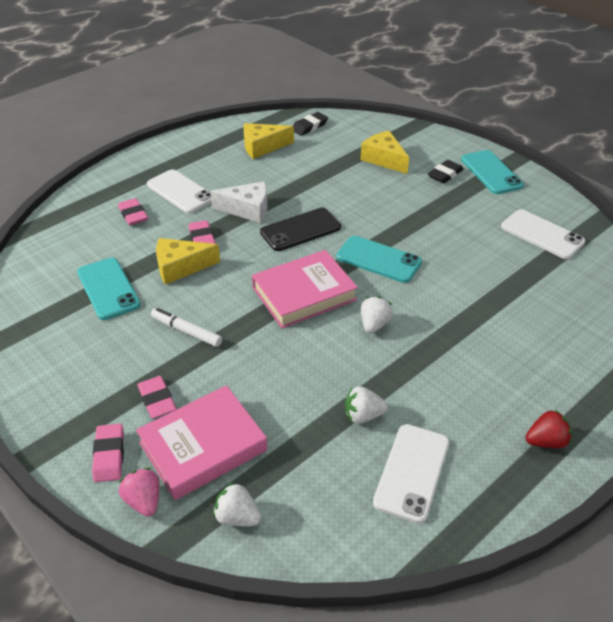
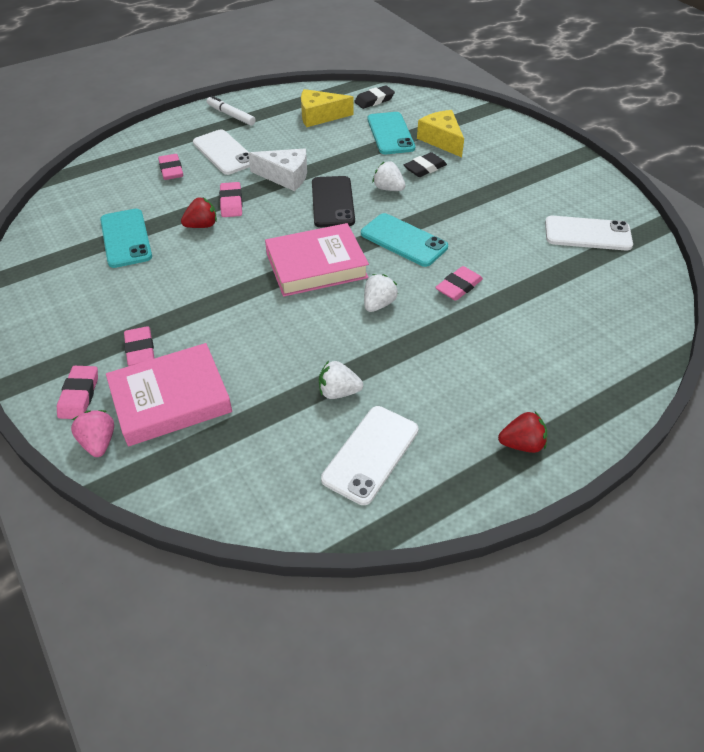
camera: 10 degrees right, 5 degrees up
white marker [151,308,222,347] -> white marker moved to [207,96,256,126]
yellow cheese [156,238,220,285] -> red strawberry [181,197,217,228]
white strawberry [213,482,261,526] -> white strawberry moved to [373,161,406,191]
black phone [260,208,341,251] -> black phone turned 75 degrees counterclockwise [312,176,355,227]
black eraser [428,160,463,183] -> black eraser moved to [404,152,447,177]
turquoise phone [461,150,524,194] -> turquoise phone moved to [368,112,415,154]
white phone [501,209,585,259] -> white phone turned 45 degrees counterclockwise [545,216,633,251]
none -> pink eraser [435,266,483,301]

